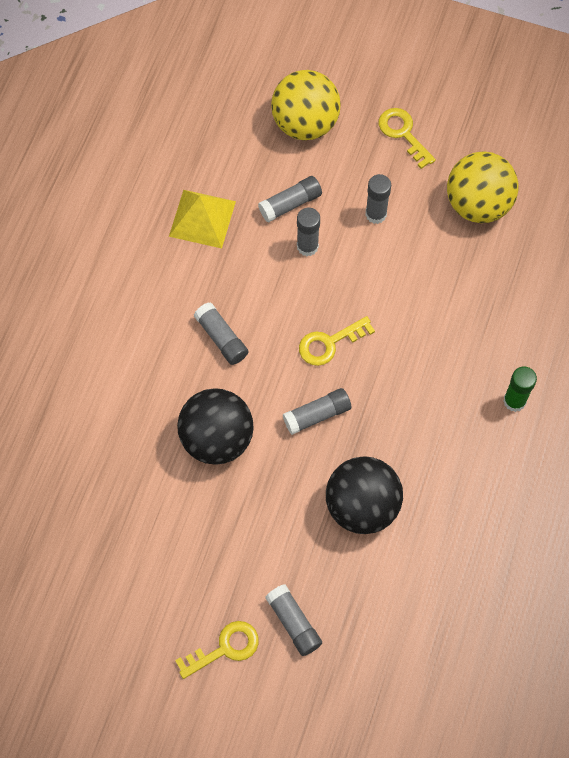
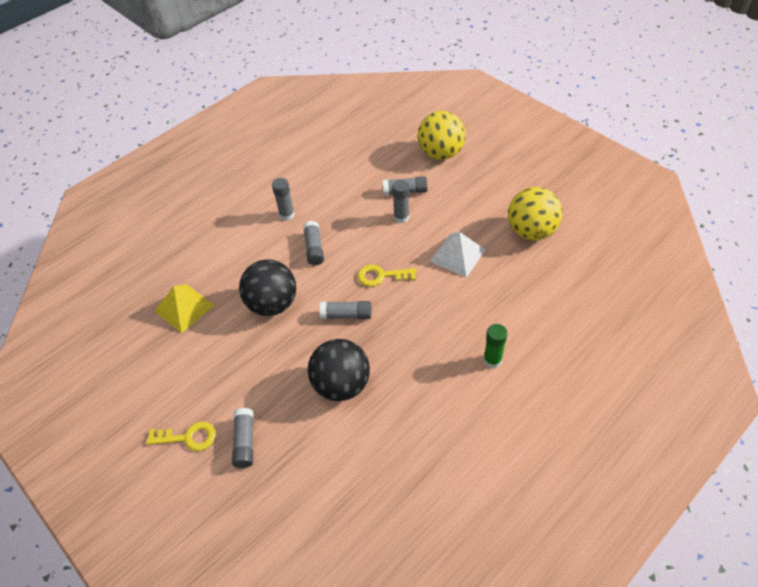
camera: 30 degrees right, 15 degrees down
yellow pyramid [169,190,236,248] -> yellow pyramid moved to [155,284,214,333]
grey glue stick [365,174,391,224] -> grey glue stick moved to [272,178,295,221]
yellow key [379,108,436,169] -> none
none -> white pyramid [430,232,486,278]

